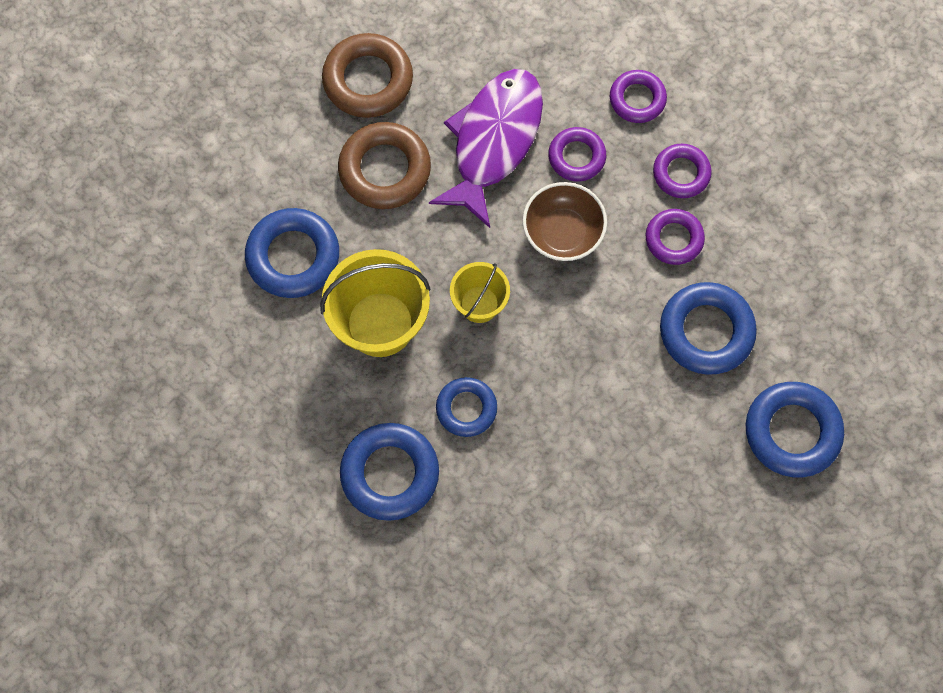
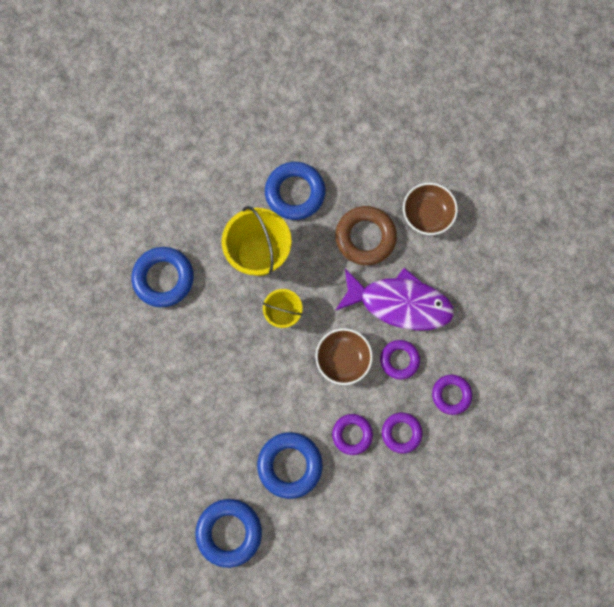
camera: 80 degrees right, 5 degrees up
brown ring [322,33,413,118] -> brown bowl [403,183,458,235]
blue ring [436,377,497,437] -> none

